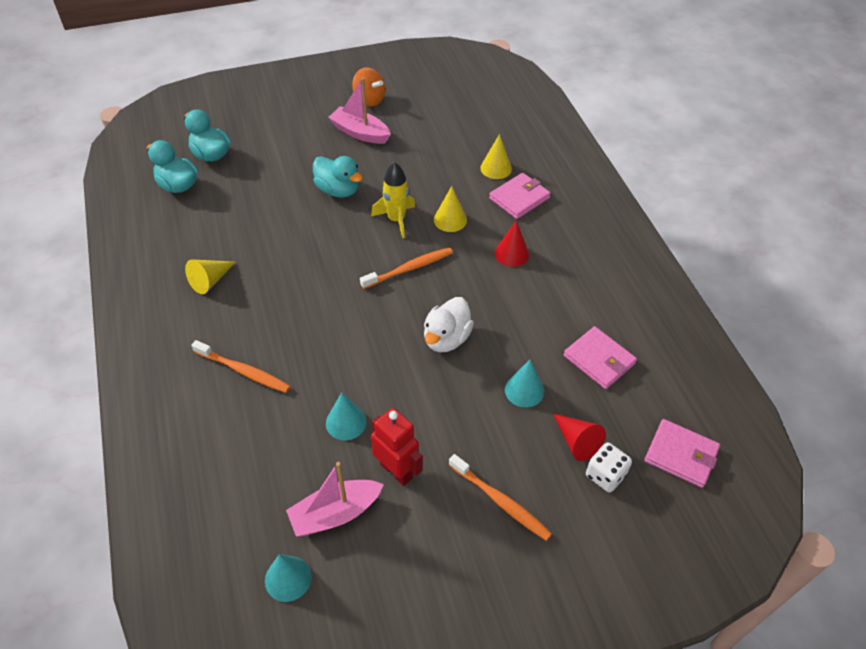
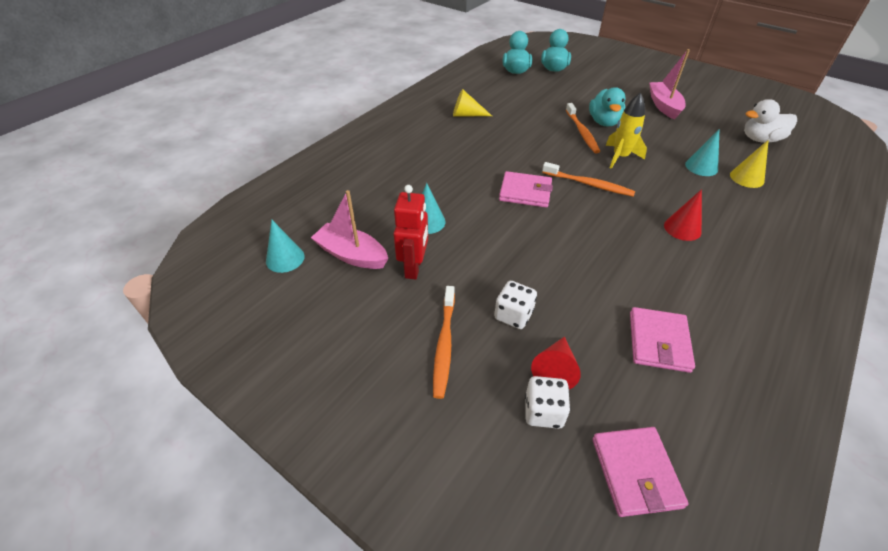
camera: 55 degrees right, 5 degrees down
orange toothbrush [191,340,291,393] -> orange toothbrush moved to [566,103,600,153]
orange spinning top [352,67,385,106] -> none
white duck [424,297,474,352] -> white duck moved to [744,99,797,143]
yellow cone [434,186,467,232] -> none
pink wallet [489,173,551,219] -> pink wallet moved to [499,171,553,207]
turquoise cone [505,360,544,408] -> turquoise cone moved to [685,130,719,176]
none -> white dice [494,281,537,329]

